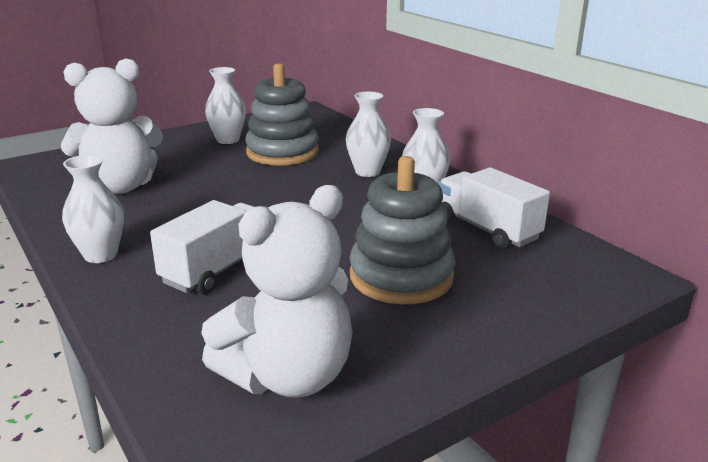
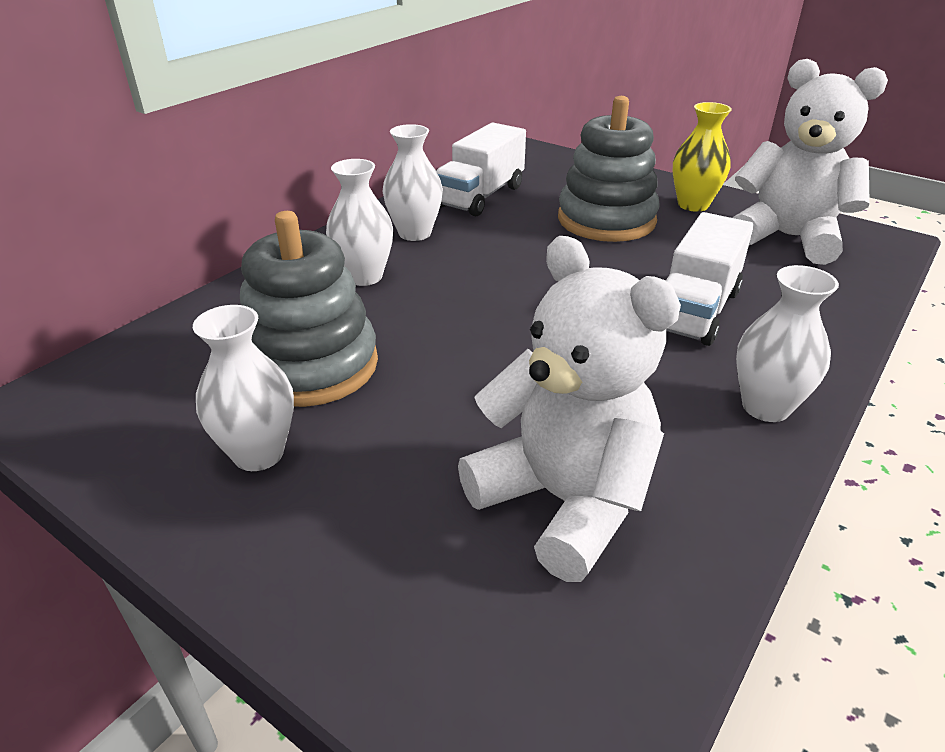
camera: 110 degrees left, 10 degrees up
white truck [150,200,254,294] -> white truck turned 75 degrees counterclockwise [666,212,754,346]
none -> yellow vase [673,102,732,212]

